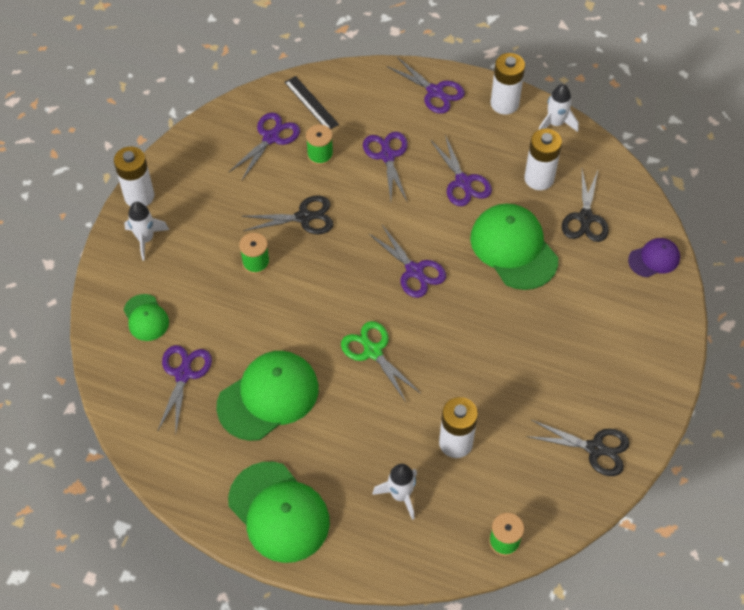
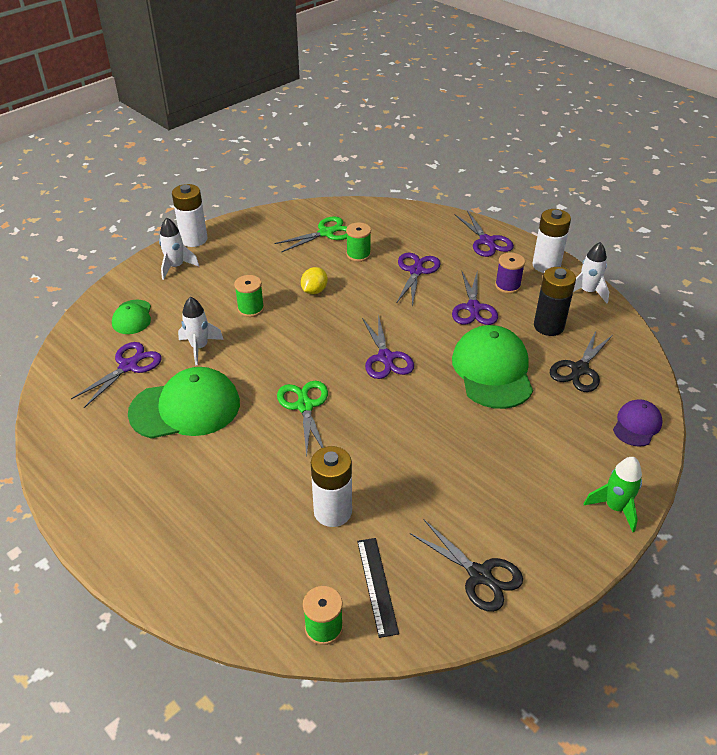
camera: 25 degrees right, 15 degrees down
purple scissors [228,113,300,180] -> green scissors [274,216,347,252]
green cap [228,462,330,563] -> none
black scissors [242,195,334,234] -> yellow lemon [301,267,328,295]
black ruler [284,76,339,130] -> black ruler moved to [357,538,399,638]
white rocket [372,464,417,520] -> white rocket moved to [178,297,224,365]
white battery [524,129,562,190] -> black battery [534,267,576,336]
purple cap [628,238,680,277] -> purple cap turned 60 degrees counterclockwise [613,399,663,447]
none -> purple spool [495,253,525,294]
none -> green rocket [584,457,642,532]

